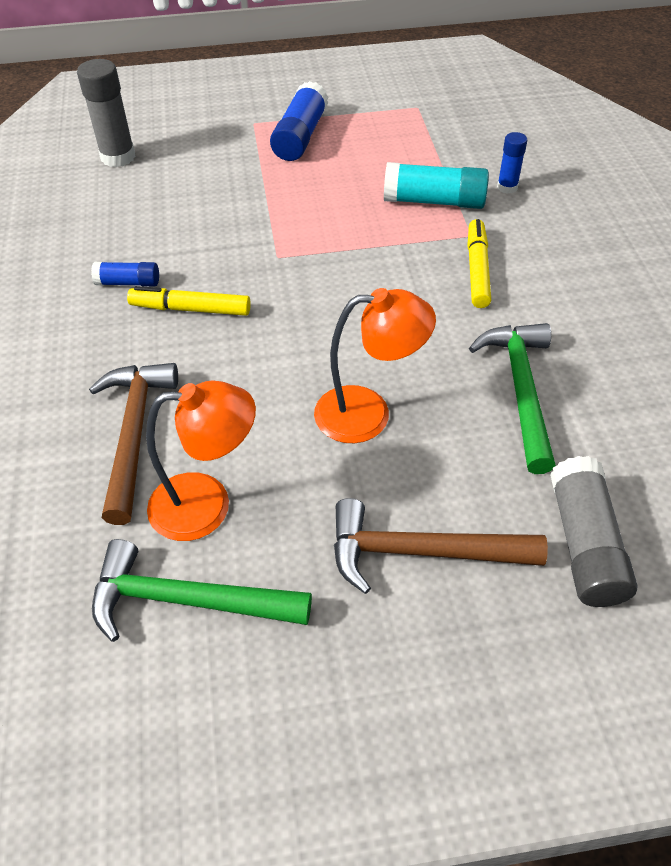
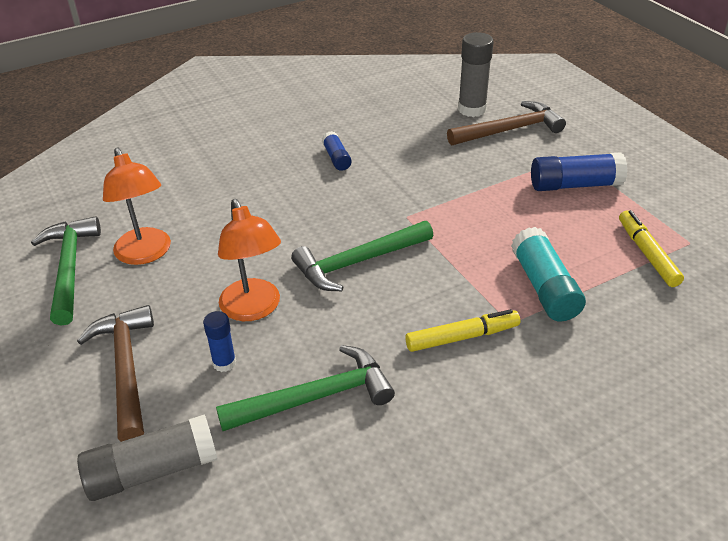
camera: 70 degrees right, 10 degrees down
brown hammer [89,363,178,525] -> brown hammer moved to [447,101,566,146]
yellow marker [127,286,251,316] -> yellow marker moved to [619,210,684,287]
blue glue stick [497,132,527,194] -> blue glue stick moved to [203,311,236,372]
none -> green hammer [291,221,433,291]

